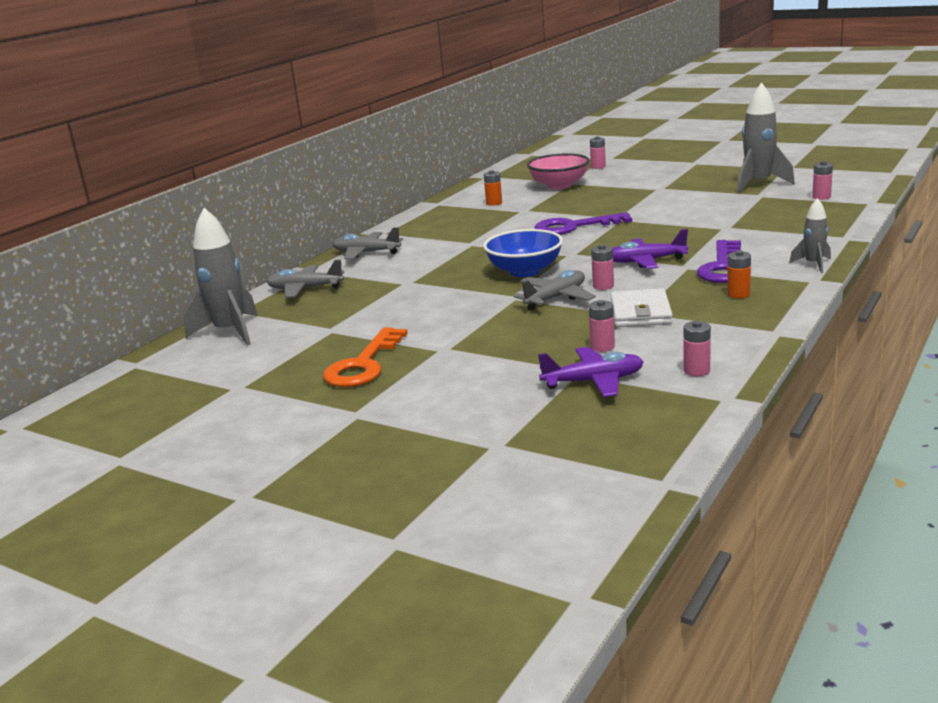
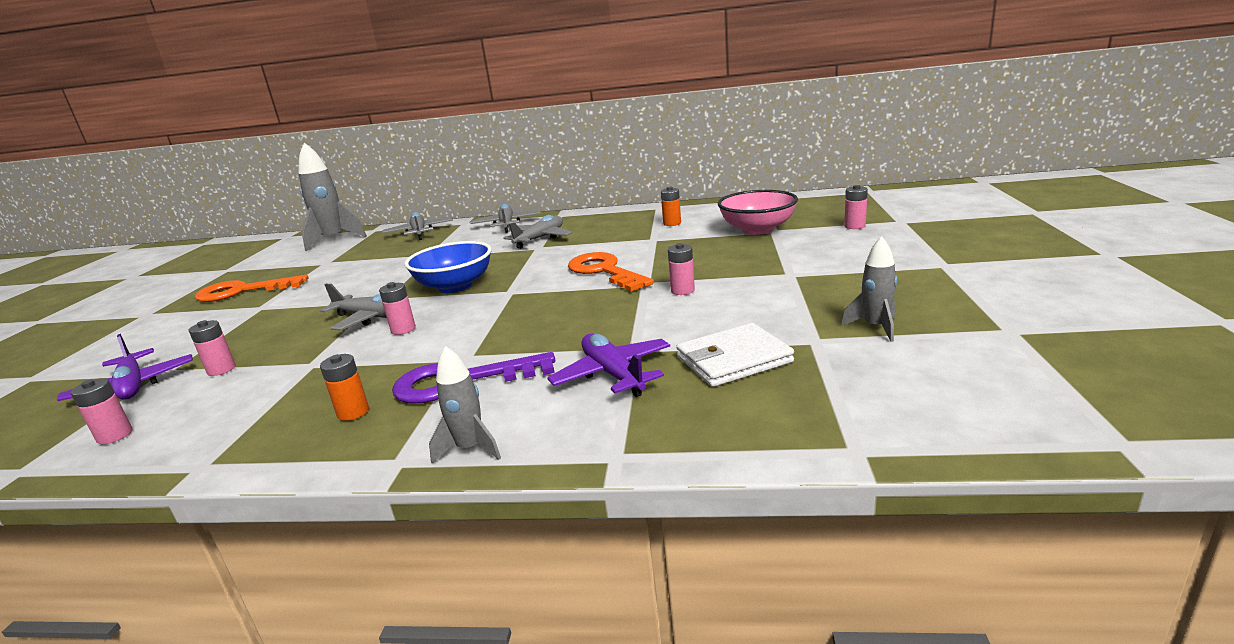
camera: 65 degrees right, 0 degrees up
purple key [534,212,632,235] -> orange key [568,252,654,291]
white wallet [610,288,673,327] -> white wallet moved to [676,323,794,387]
purple plane [613,229,688,269] -> purple plane moved to [547,334,670,397]
grey rocket [737,82,795,193] -> grey rocket [841,236,897,342], size x0.54
pink battery [812,161,833,200] -> pink battery moved to [668,243,695,295]
none -> grey plane [504,215,573,249]

